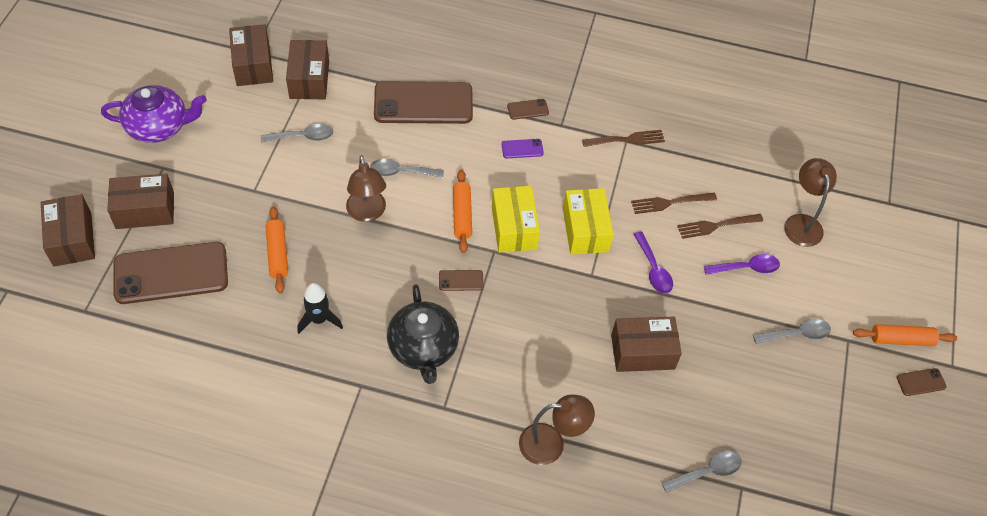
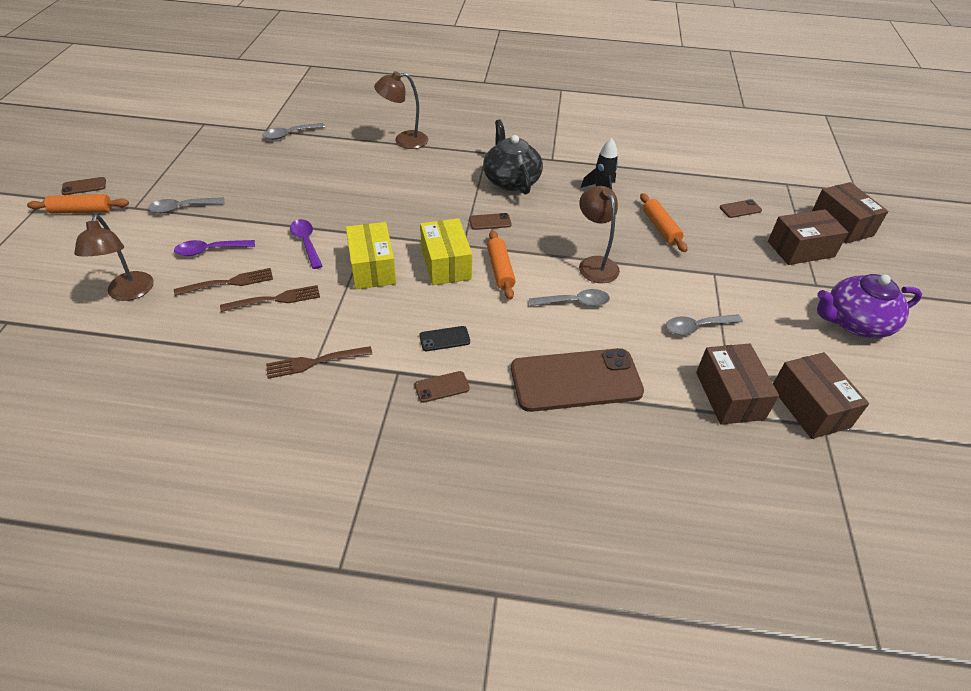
camera: 175 degrees right, 10 degrees down
brown phone [114,242,228,304] -> brown phone [720,199,762,218], size x0.41
purple phone [502,139,544,158] -> black phone [419,326,470,351]
brown box [611,317,682,372] -> none

